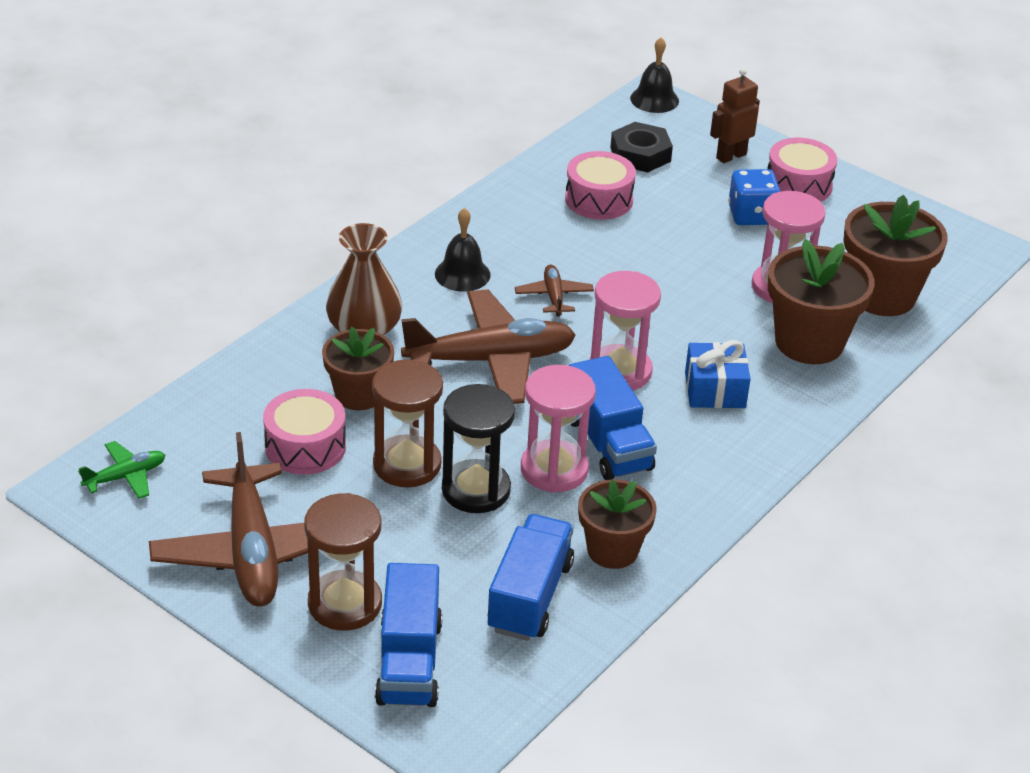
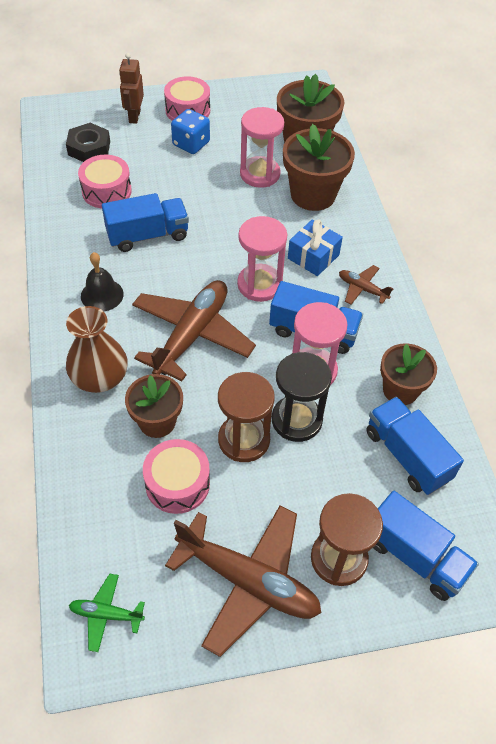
camera: 50 degrees left, 15 degrees up
green plane [78,441,165,499] -> green plane turned 90 degrees counterclockwise [69,574,145,652]
brown plane [515,265,594,316] -> brown plane moved to [339,265,393,305]
black bell [630,37,679,113] -> none
none -> blue truck [102,193,189,252]

